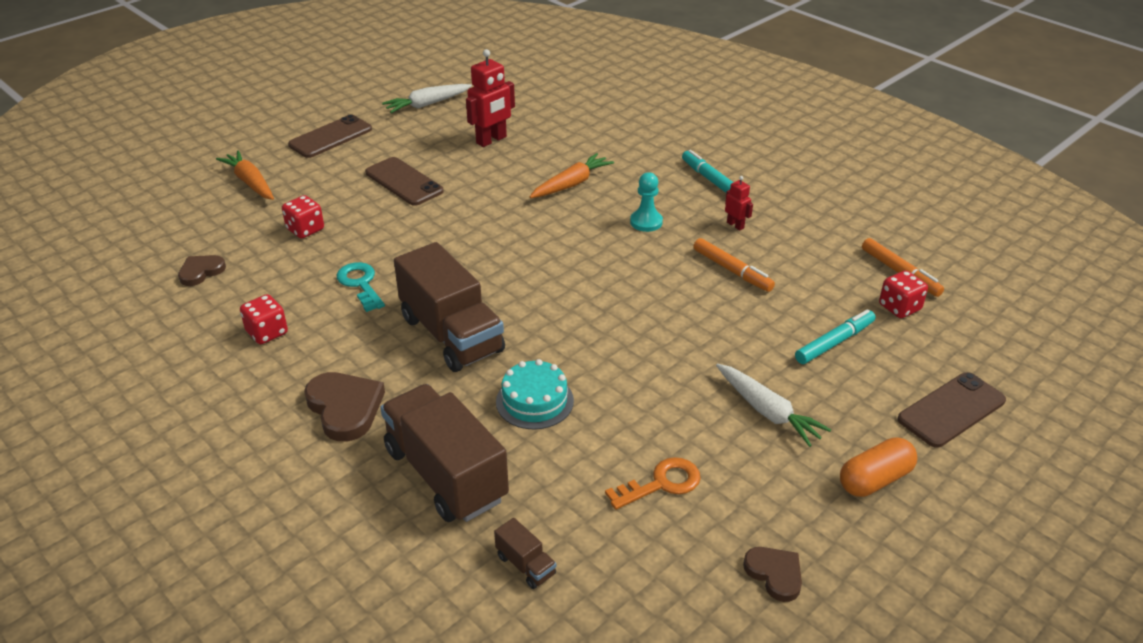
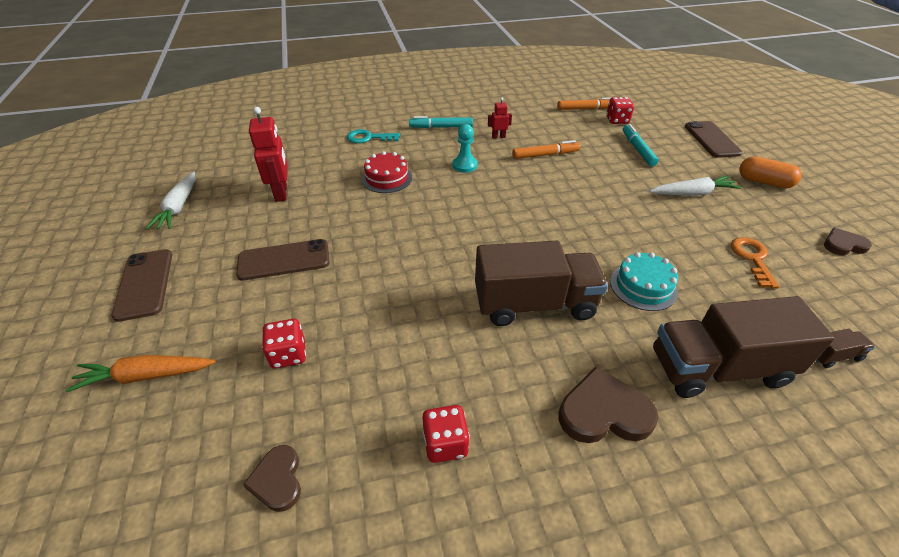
camera: 60 degrees left, 5 degrees up
turquoise key [337,262,385,312] -> turquoise key moved to [347,129,400,143]
orange carrot [530,153,614,198] -> red cake [361,151,412,193]
orange capsule [840,437,917,497] -> orange capsule turned 60 degrees counterclockwise [739,156,802,188]

